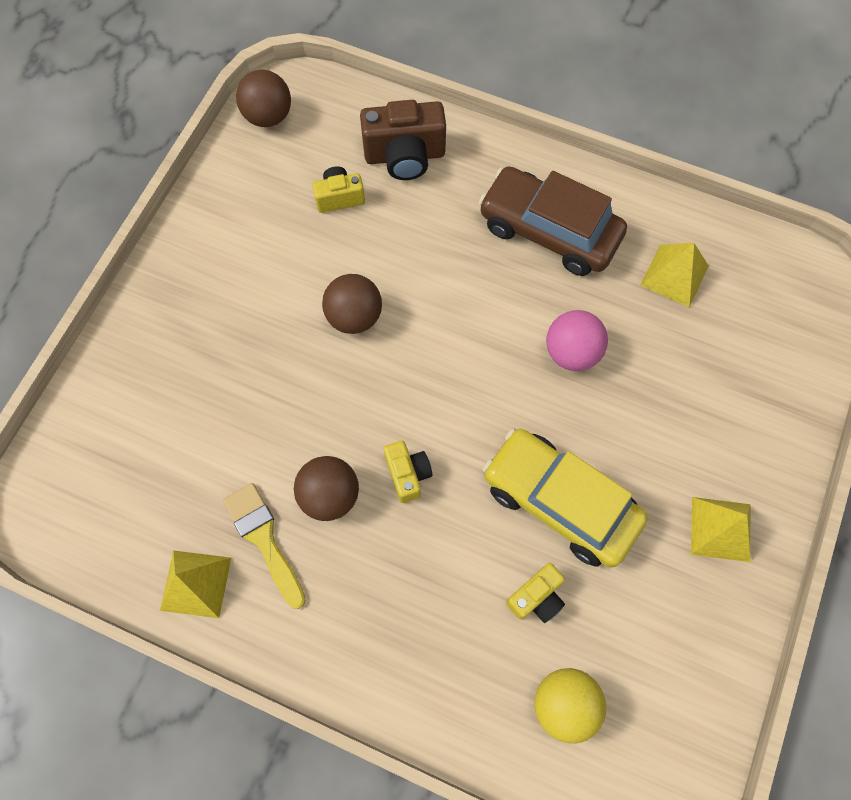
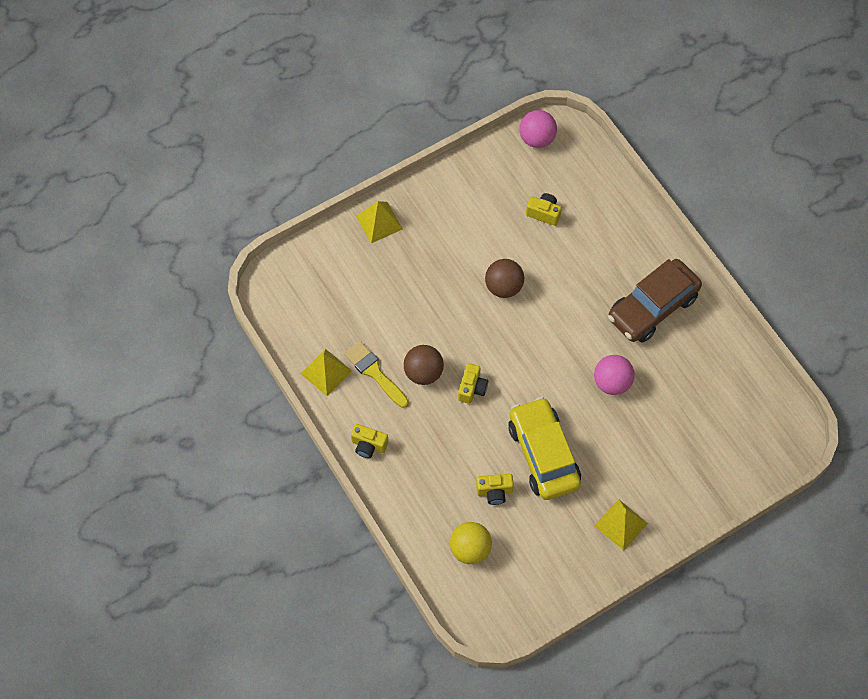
camera: 35 degrees right, 5 degrees down
yellow brush [223,483,306,609] -> yellow brush turned 45 degrees counterclockwise [344,341,409,408]
brown ball [236,70,291,127] -> pink ball [519,110,557,148]
brown camera [360,100,446,180] -> none
brown car [479,166,627,276] -> brown car turned 105 degrees counterclockwise [608,259,702,343]
yellow pyramid [641,243,709,307] -> yellow pyramid moved to [356,201,403,243]
none -> yellow camera [351,424,388,458]

